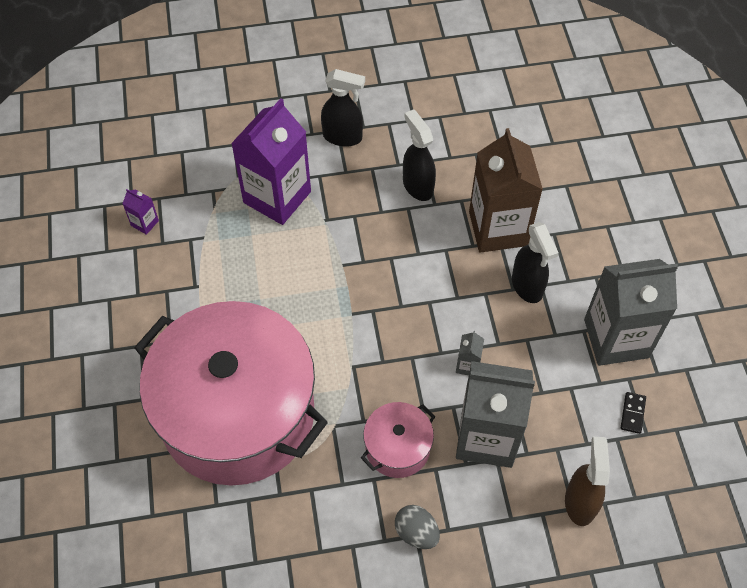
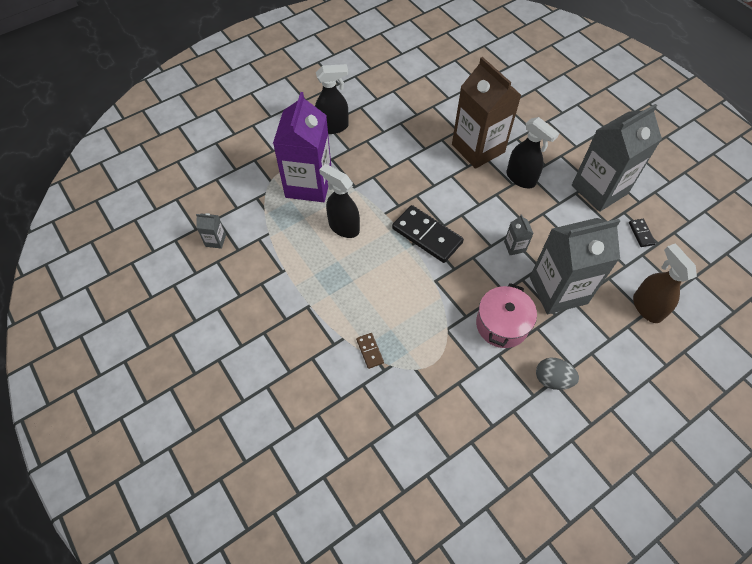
camera: 25 degrees left, 0 degrees up
purple carton [122,189,159,235] -> grey carton [196,213,226,249]
pink pot [134,301,328,486] -> brown domino [356,333,384,369]
black spray bottle [403,109,436,201] -> black spray bottle moved to [319,164,360,238]
none -> black domino [392,205,464,263]

